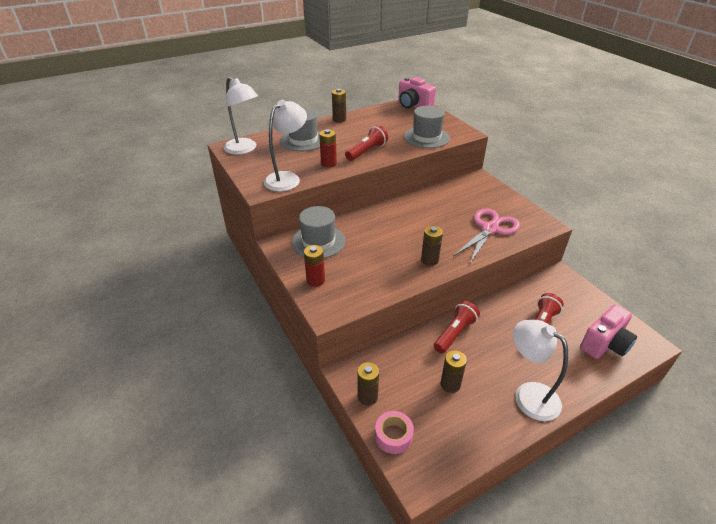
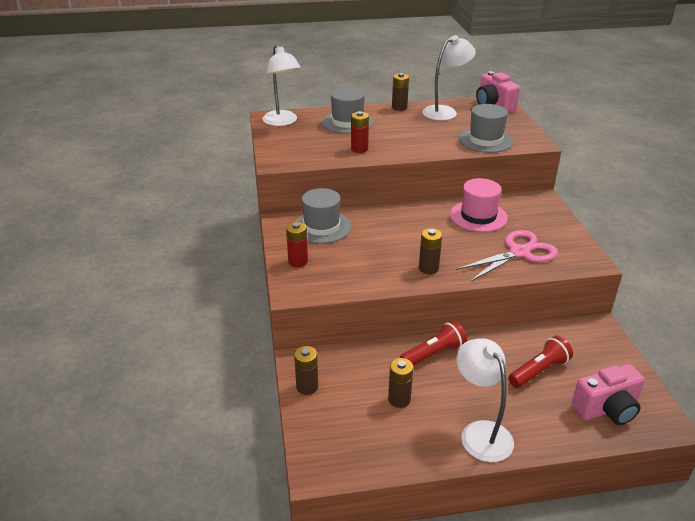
camera: 20 degrees right, 5 degrees down
white lamp [263,100,307,191] -> white lamp moved to [422,35,476,120]
red flashlight [345,125,388,161] -> none
pink tape [375,411,414,454] -> none
none -> pink hat [450,178,508,232]

